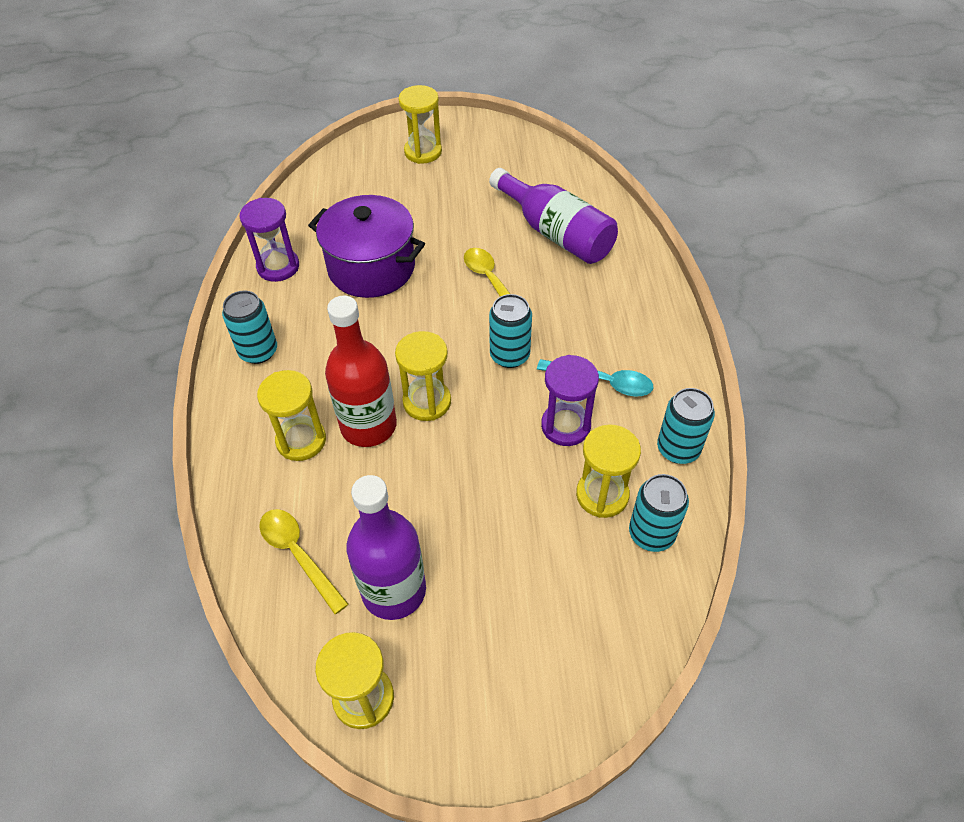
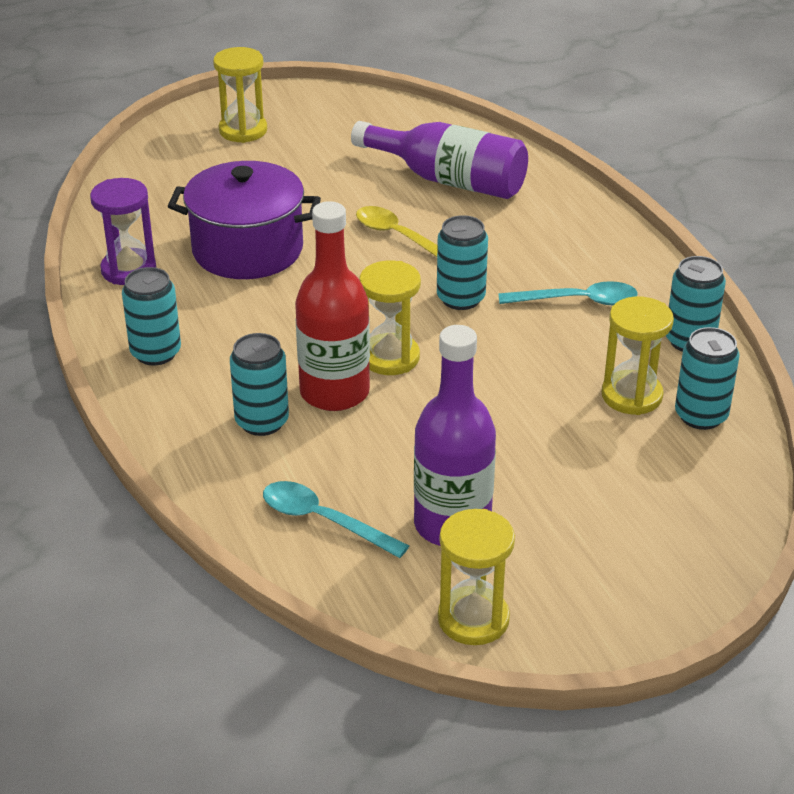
camera: 20 degrees left, 15 degrees down
yellow hourglass [257,370,326,461] -> turquoise can [230,333,289,436]
yellow spoon [259,509,349,614] -> turquoise spoon [263,481,409,558]
purple hourglass [541,355,599,446] -> none

